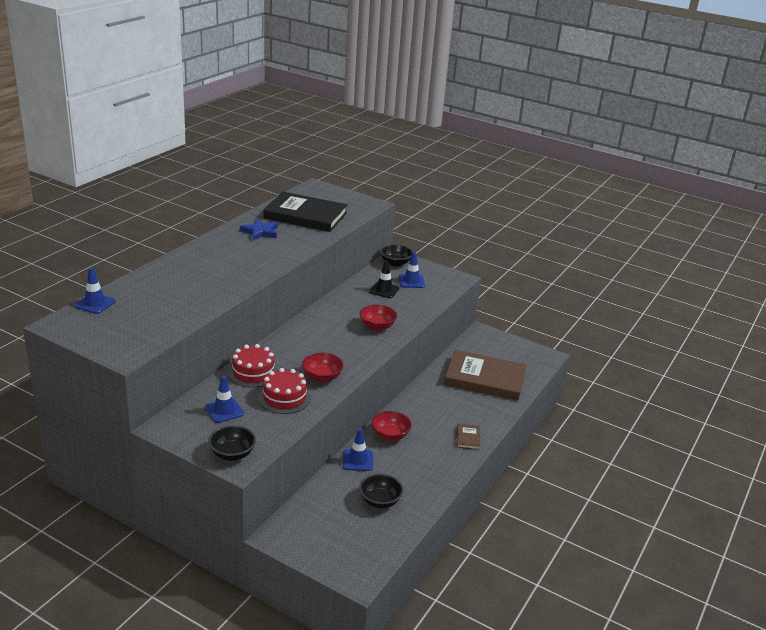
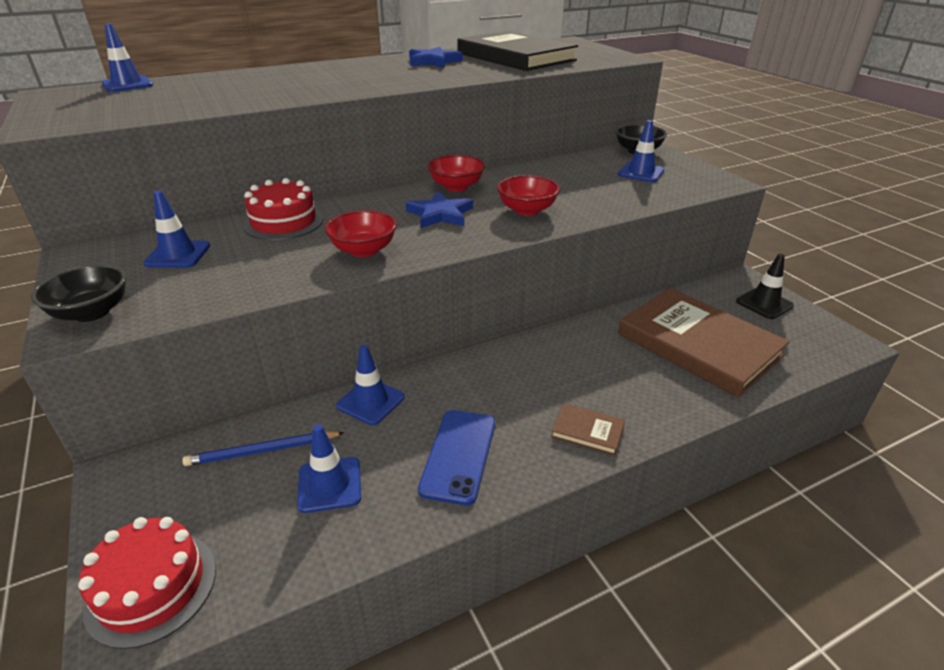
camera: 35 degrees right, 5 degrees up
red cake [258,368,311,414] -> red cake moved to [78,517,216,649]
black bowl [359,474,403,508] -> blue traffic cone [297,424,361,513]
black traffic cone [369,260,400,298] -> black traffic cone moved to [736,254,794,319]
red bowl [372,411,412,441] -> red bowl moved to [427,155,485,191]
brown book [457,423,480,450] -> brown book turned 75 degrees clockwise [551,403,625,455]
none -> blue pencil [182,431,345,466]
none -> blue star [406,191,473,228]
none -> blue phone [418,410,495,506]

